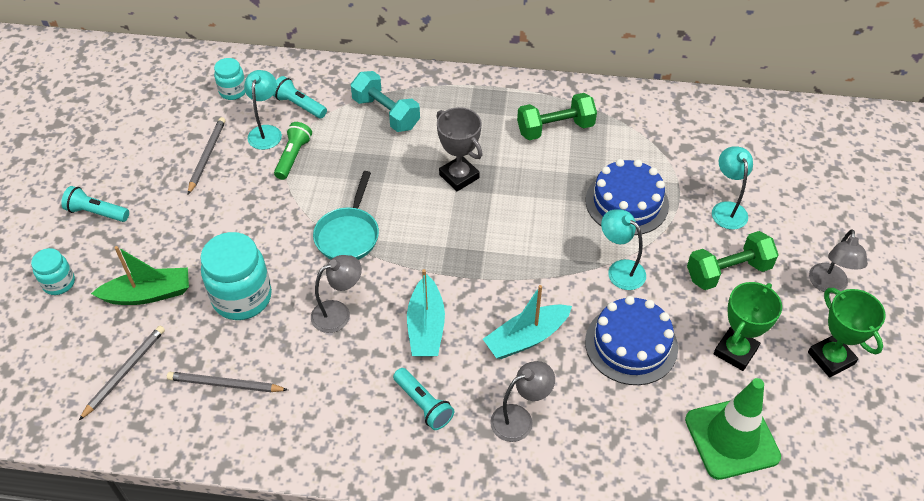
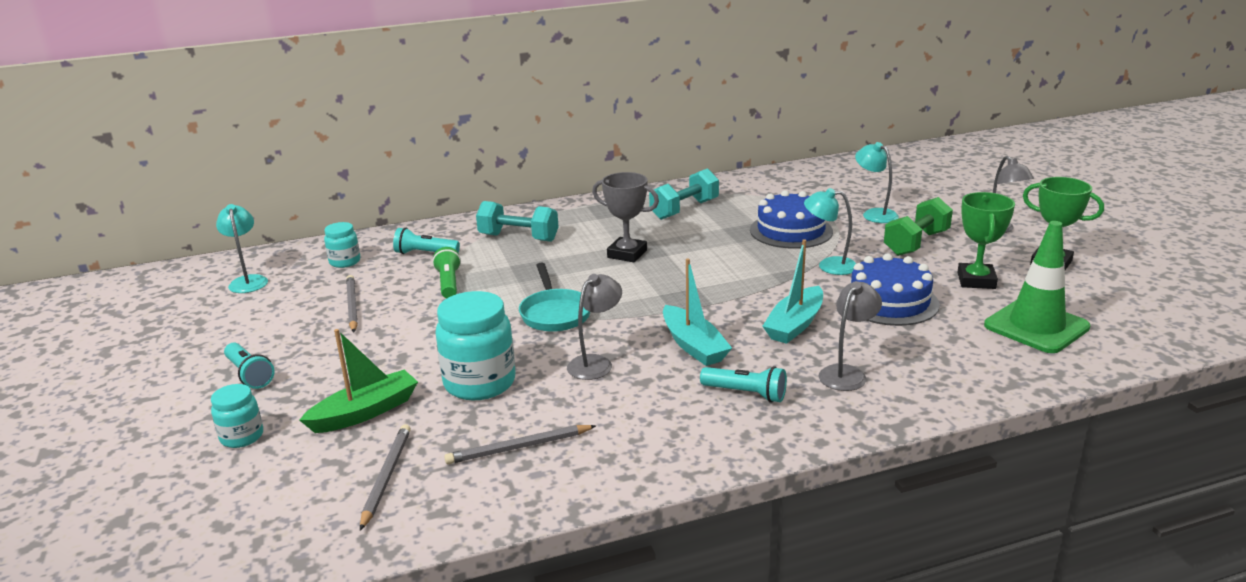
camera: 25 degrees left, 25 degrees down
turquoise flashlight [61,186,129,222] -> turquoise flashlight turned 120 degrees counterclockwise [224,343,275,389]
turquoise lamp [244,70,282,150] -> turquoise lamp moved to [216,204,268,293]
green dumbbell [517,93,597,140] -> turquoise dumbbell [649,168,719,220]

